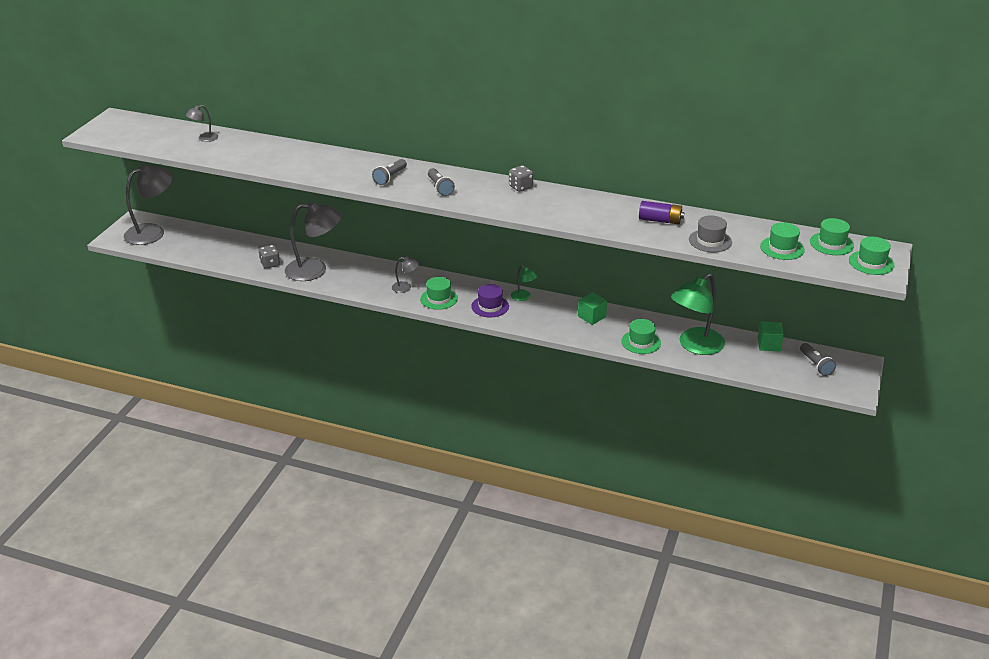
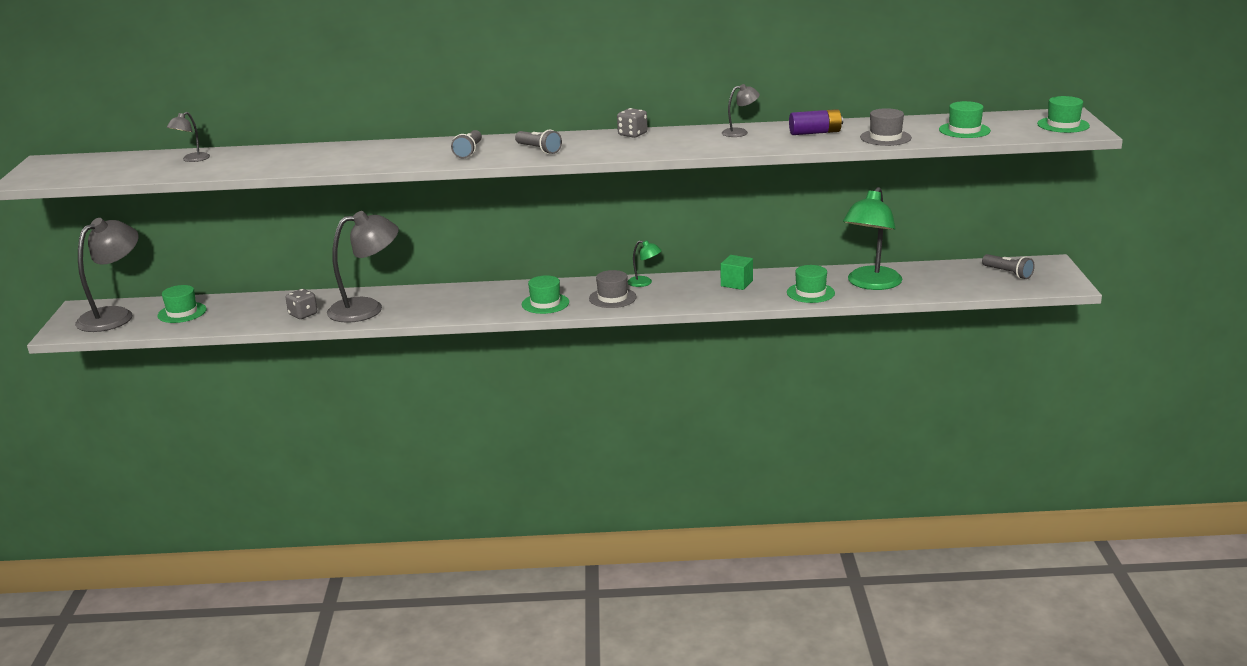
camera: 20 degrees left, 10 degrees down
grey lamp [392,256,419,293] -> grey lamp moved to [722,84,760,137]
purple hat [471,284,509,317] -> grey hat [589,270,637,308]
green cube [757,321,784,351] -> none
green hat [810,218,854,255] -> green hat moved to [157,285,207,323]

